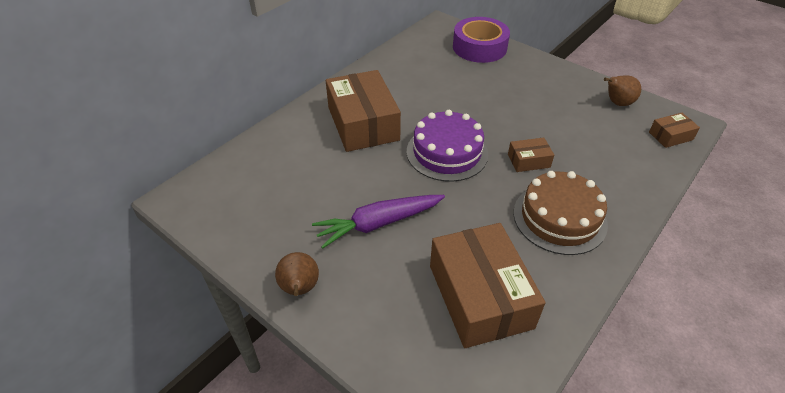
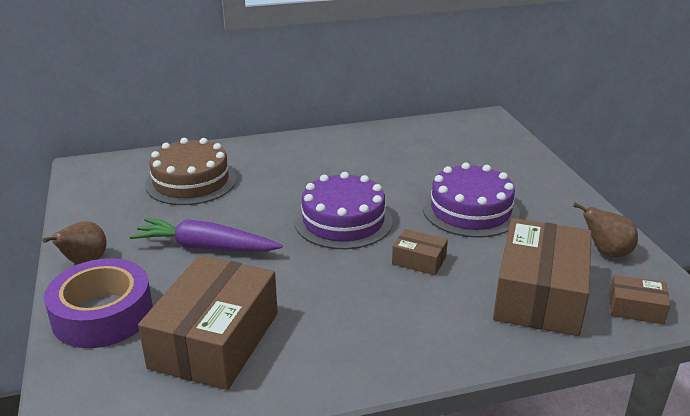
camera: 35 degrees right, 15 degrees down
brown box [326,70,401,152] -> brown box moved to [493,218,592,336]
purple tape [453,17,510,63] -> purple tape moved to [44,258,153,348]
brown cake [513,171,608,255] -> brown cake moved to [145,138,237,205]
none -> purple cake [423,163,520,238]

